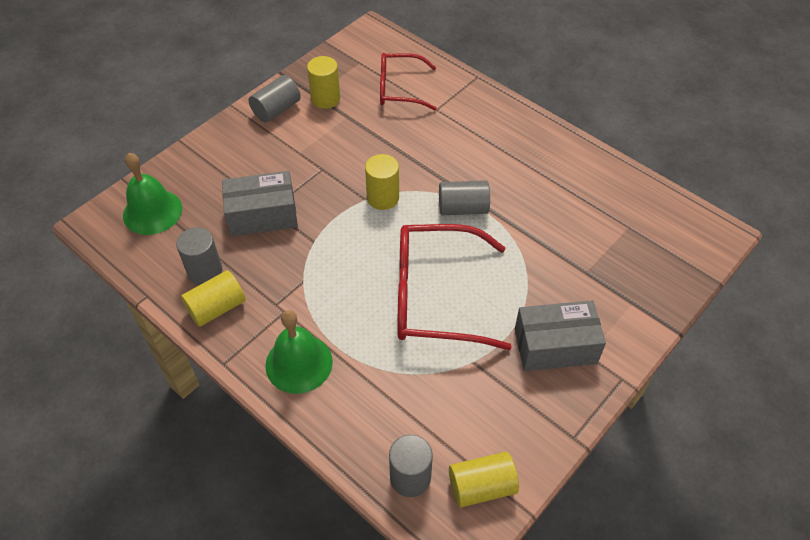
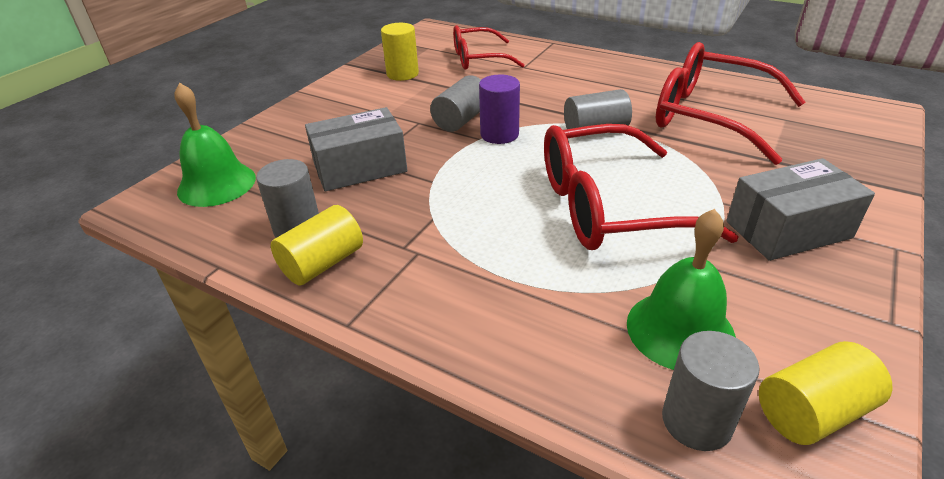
camera: 10 degrees left, 15 degrees down
grey cylinder [249,75,301,123] -> grey cylinder moved to [430,75,481,132]
green bell [265,310,333,394] -> green bell moved to [627,209,736,370]
yellow cylinder [365,154,399,210] -> purple cylinder [479,74,520,144]
none -> red glasses [656,42,805,165]

